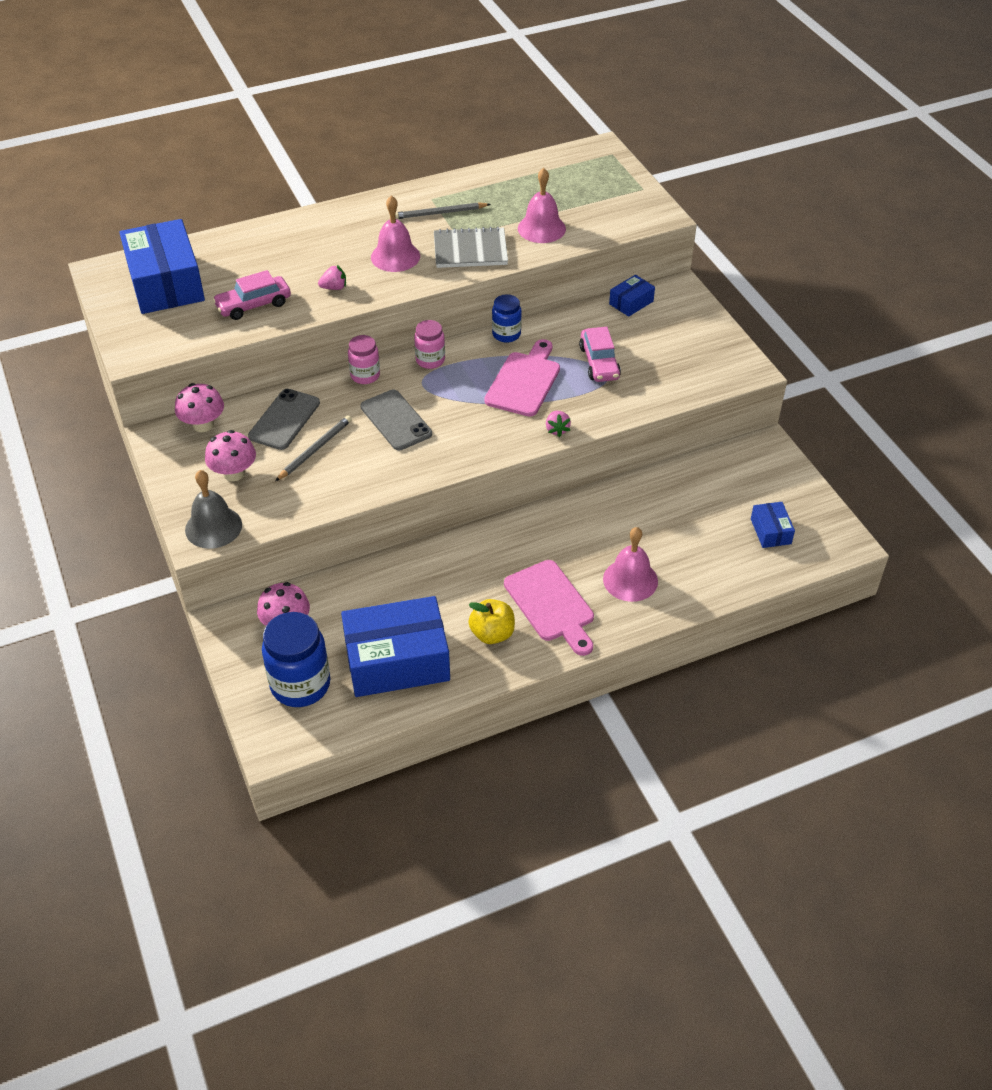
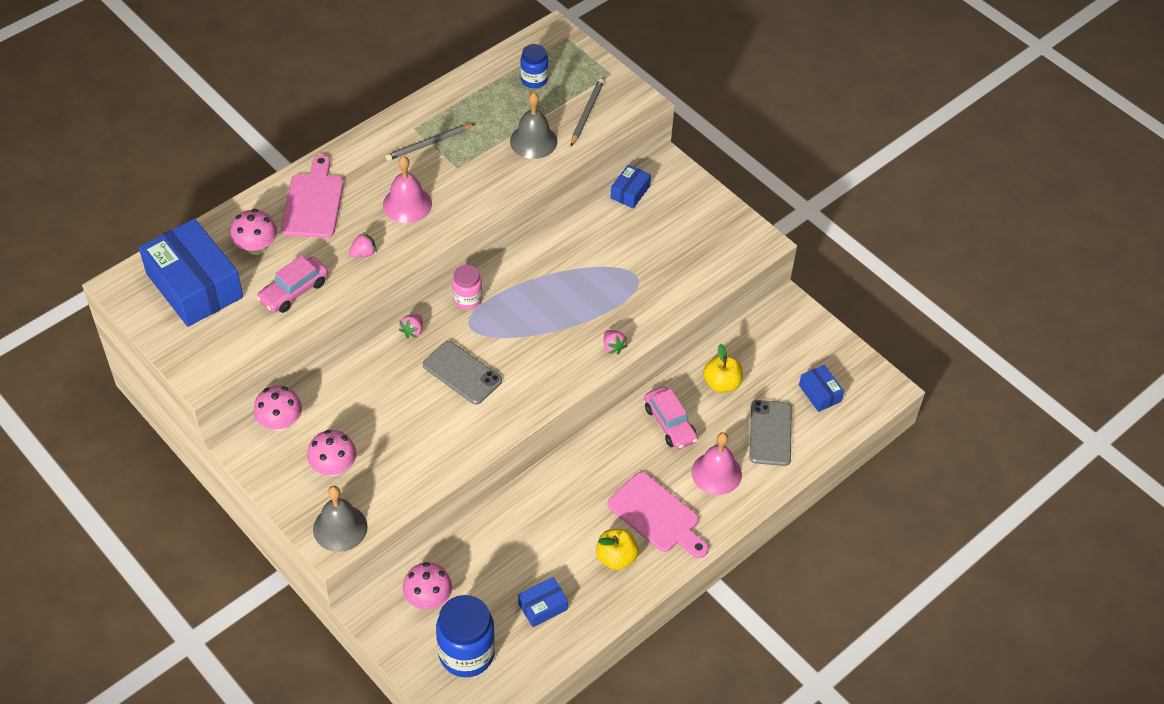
camera: 20 degrees left, 5 degrees up
grey phone [248,389,320,450] -> grey phone moved to [749,400,792,466]
grey pencil [275,415,352,481] -> grey pencil moved to [571,78,604,146]
blue box [341,596,450,697] -> blue box [518,577,568,627], size x0.46
pink jar [348,335,380,384] -> pink strawberry [399,314,423,339]
grey notebook [434,227,508,268] -> none
pink cutting board [484,339,560,417] -> pink cutting board moved to [281,155,344,238]
blue jar [492,294,522,343] -> blue jar moved to [520,44,548,88]
pink bell [518,168,566,243] -> grey bell [510,92,557,159]
pink car [579,327,621,382] -> pink car moved to [644,387,698,450]
none -> pink mushroom [230,209,277,255]
none -> yellow apple [703,344,743,393]

